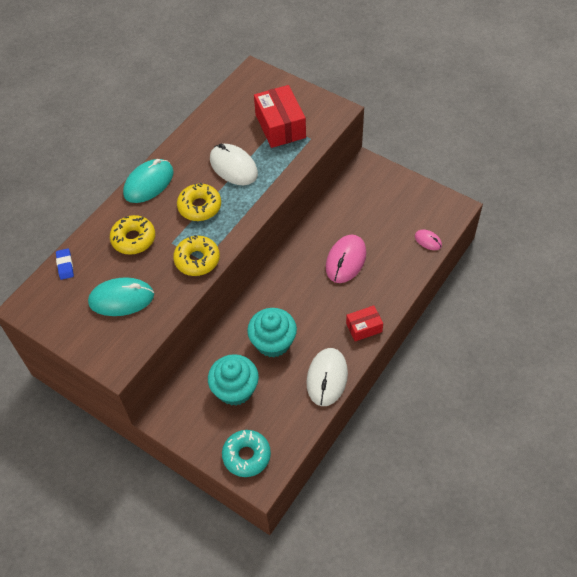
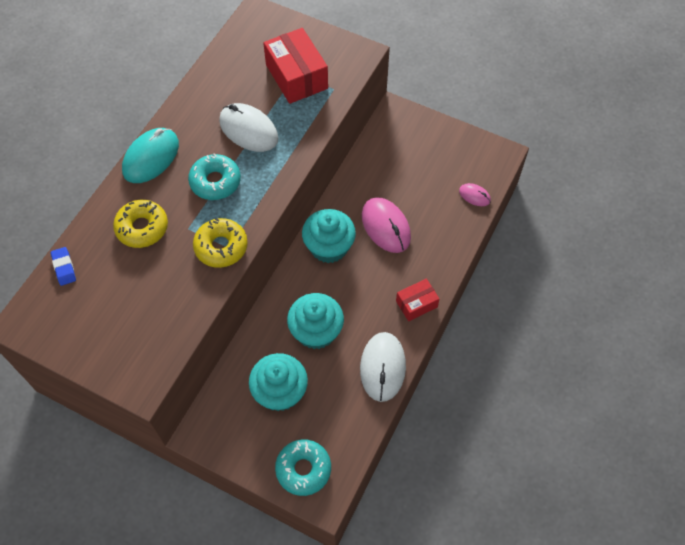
camera: 10 degrees left, 5 degrees up
turquoise mouse [88,277,154,316] -> none
yellow donut [177,183,221,221] -> turquoise donut [188,153,241,200]
pink mouse [326,235,366,283] -> pink mouse turned 45 degrees counterclockwise [362,197,411,253]
none -> turquoise cupcake [302,209,356,263]

